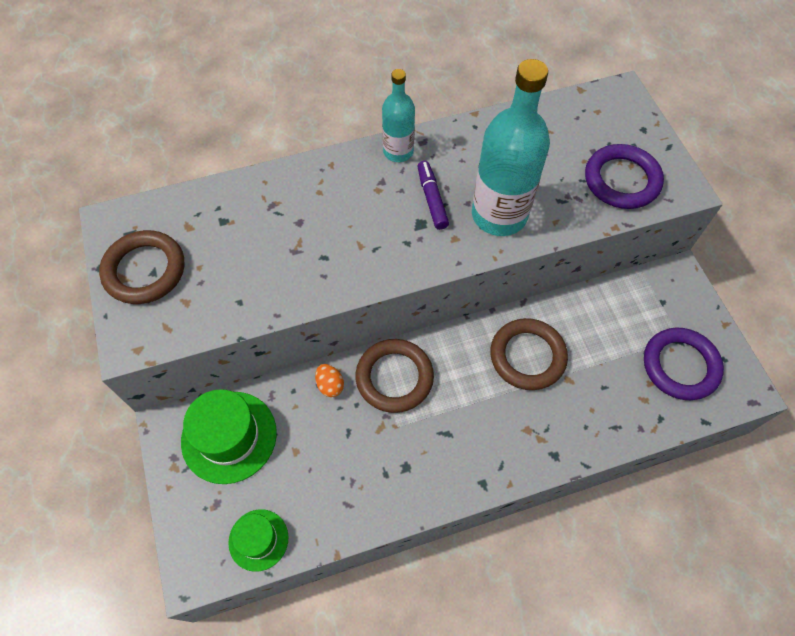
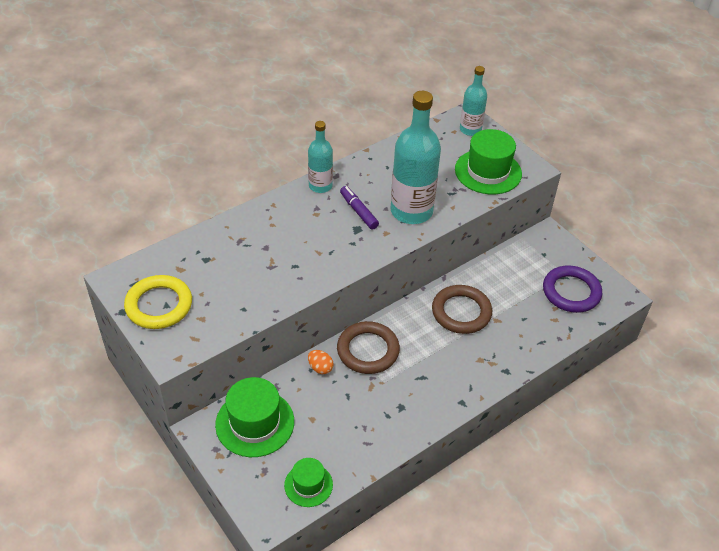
camera: 20 degrees left, 15 degrees down
brown ring [99,230,185,304] -> yellow ring [124,275,192,329]
purple ring [585,144,664,209] -> green hat [455,129,522,194]
none -> turquoise bottle [460,66,487,136]

